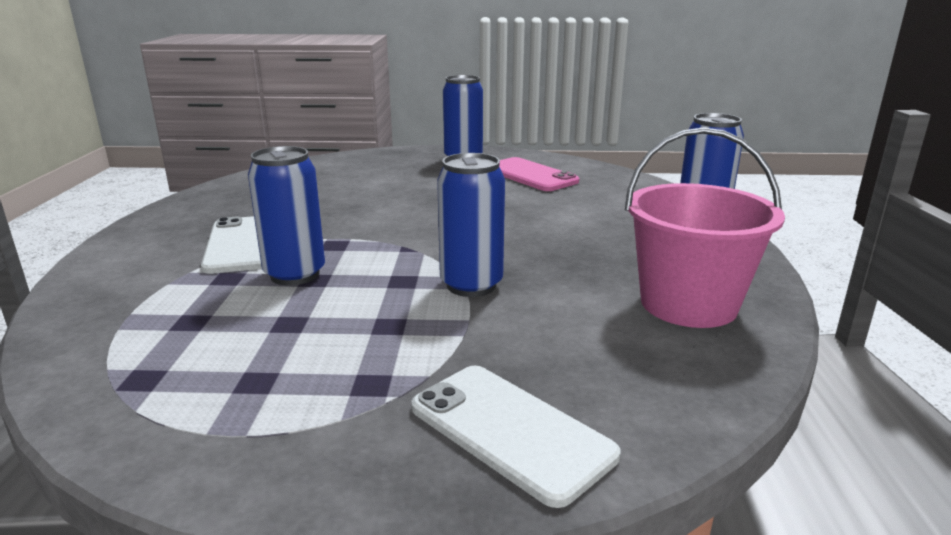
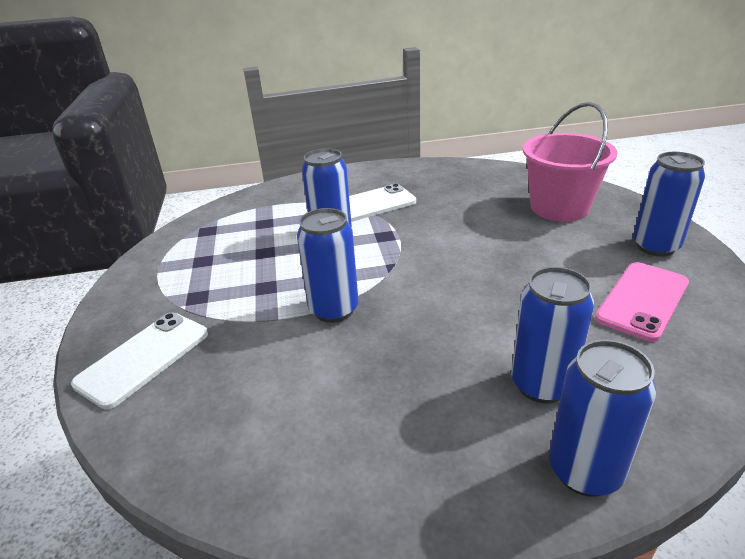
camera: 80 degrees right, 10 degrees up
pink bucket [625,127,785,328] -> pink bucket moved to [523,102,617,222]
none -> blue can [511,267,594,403]

